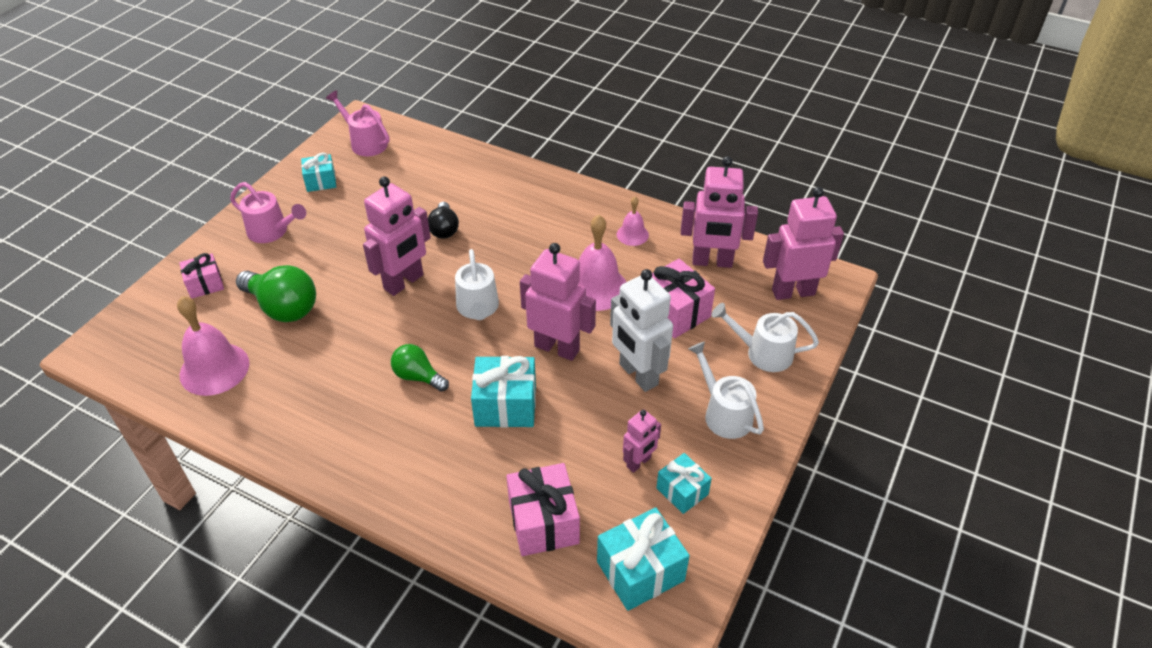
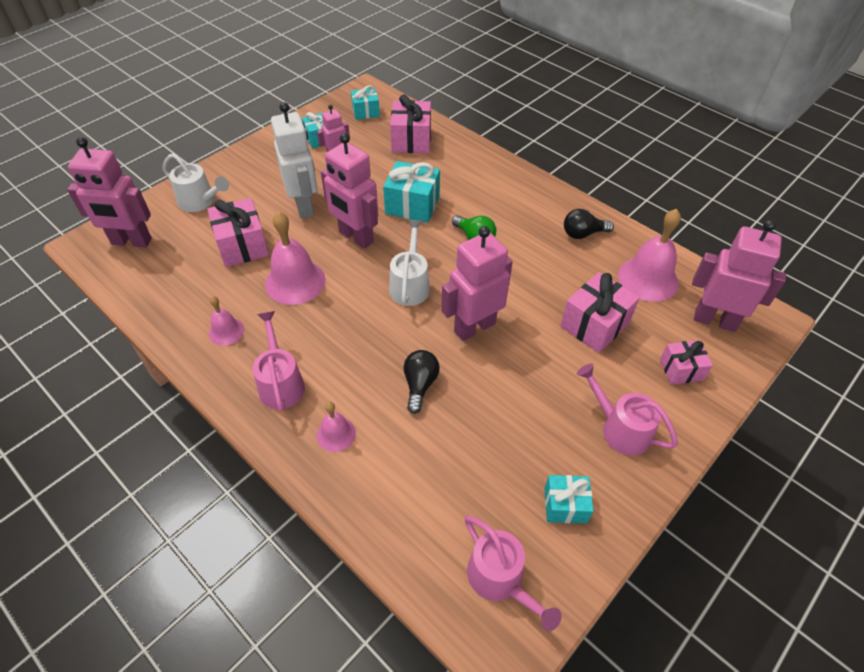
camera: 165 degrees left, 5 degrees up
green light bulb [236,265,316,322] -> pink gift [560,272,640,353]
turquoise gift [597,507,690,611] -> turquoise gift [351,85,380,120], size x0.62
pink robot [681,156,758,268] -> pink robot moved to [692,220,786,332]
white watering can [688,342,764,439] -> none
none -> pink watering can [253,311,305,412]
none -> pink bell [317,402,356,452]
none -> black light bulb [564,209,614,239]

